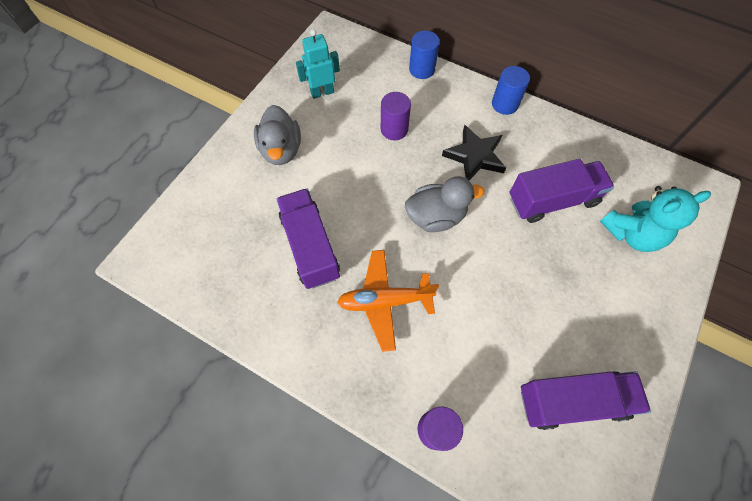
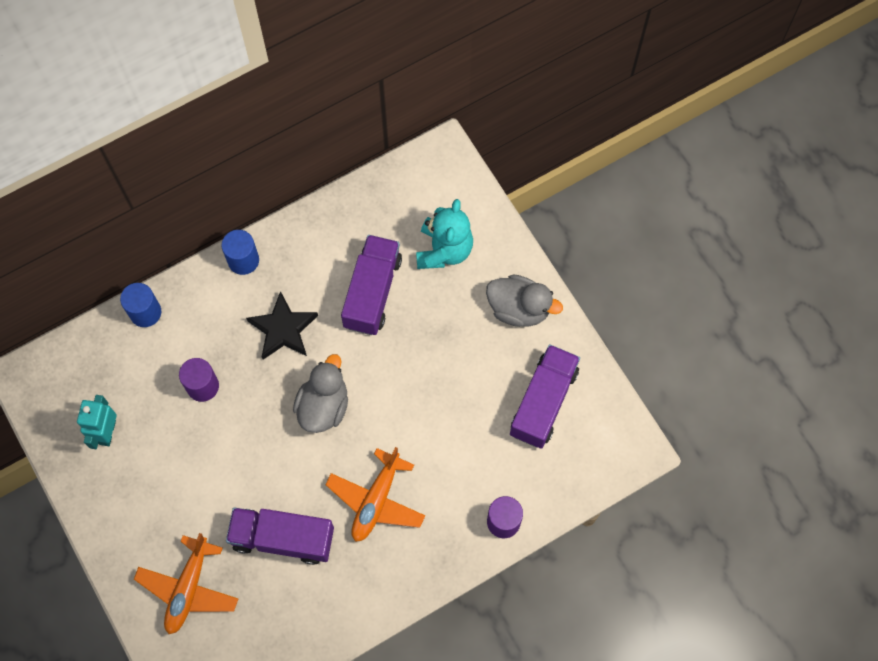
camera: 60 degrees left, 5 degrees up
grey duck [254,105,301,165] -> grey duck moved to [486,275,563,327]
none -> orange plane [134,533,238,634]

